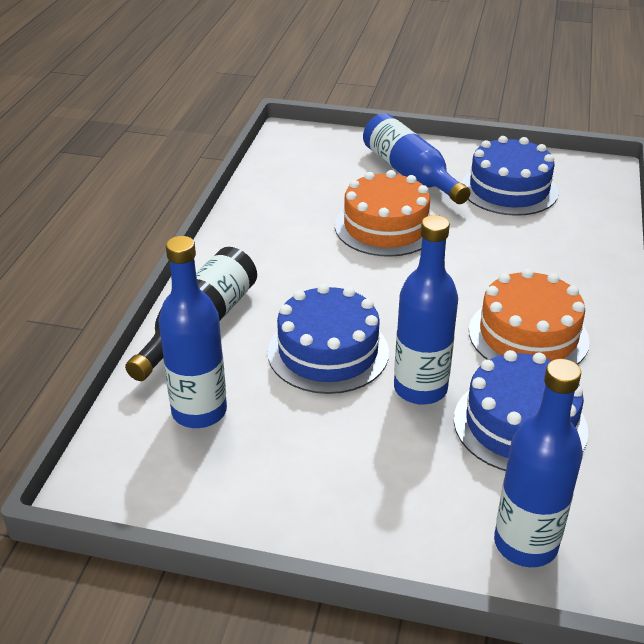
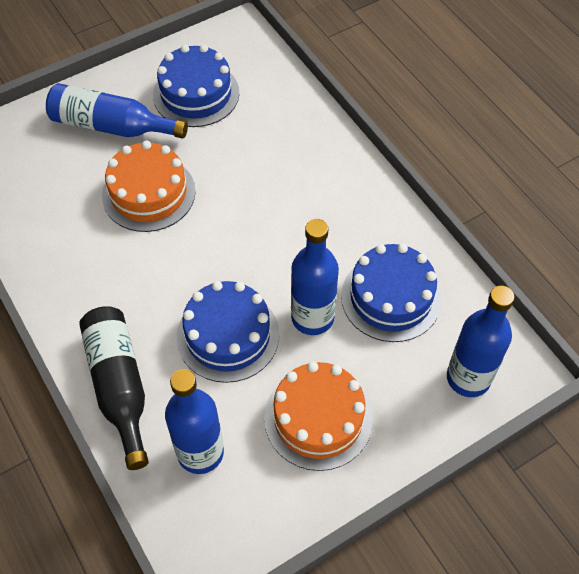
camera: 45 degrees left, 20 degrees up
orange cake [469,269,590,365] -> orange cake moved to [264,361,373,471]

